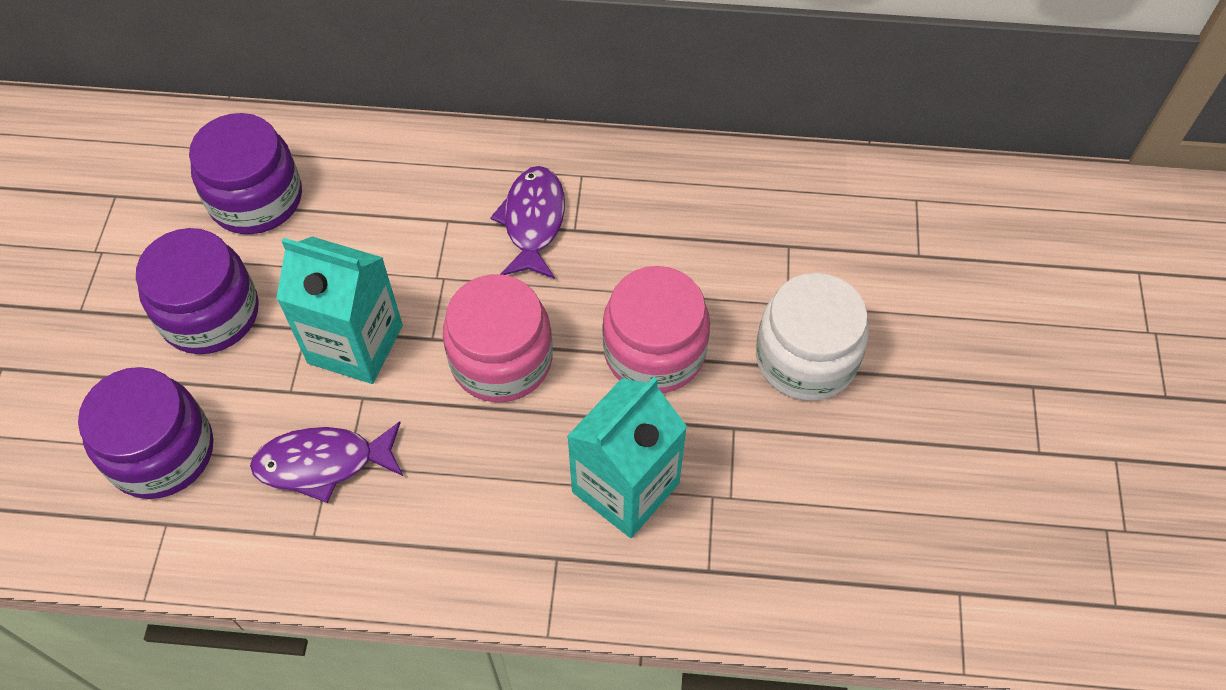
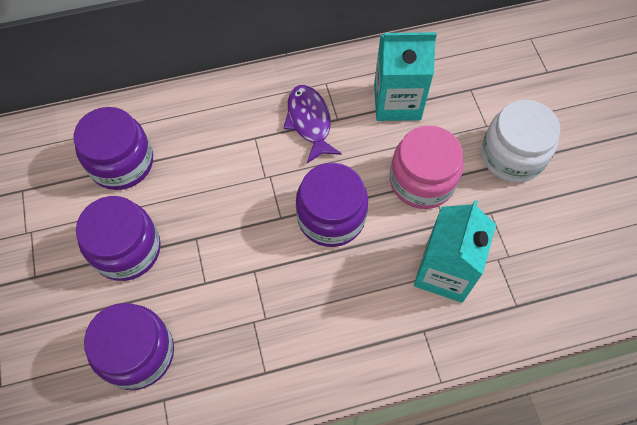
camera: 20 degrees left, 5 degrees up
purple fish [250,421,403,503] -> none
turquoise carton [276,237,403,384] -> turquoise carton moved to [374,32,437,121]
pink jar [443,274,553,402] -> purple jar [296,163,368,247]

